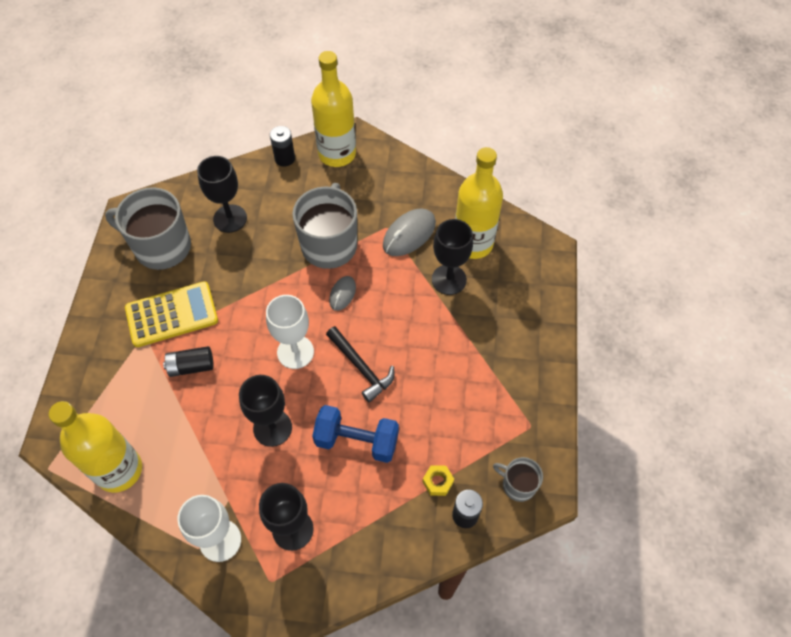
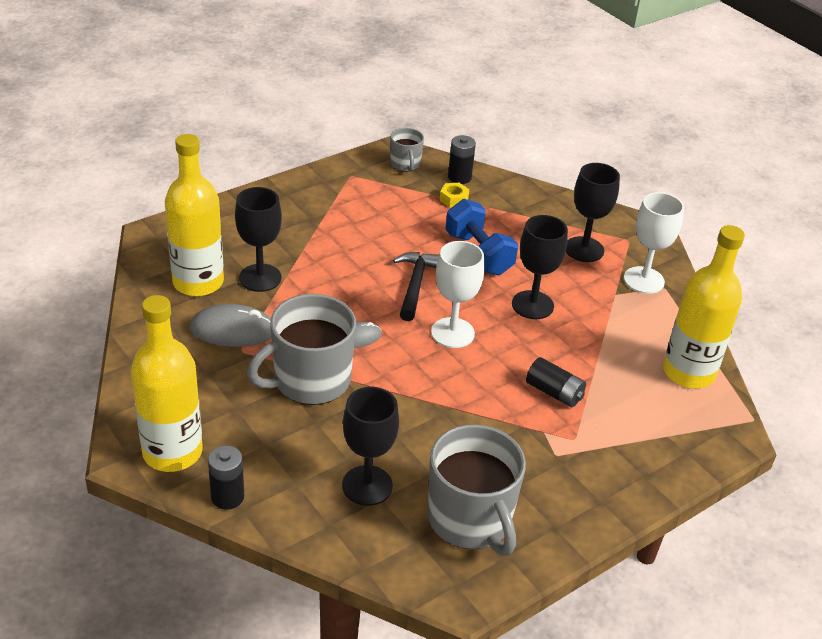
camera: 135 degrees left, 20 degrees down
yellow calculator [125,281,218,347] -> none

